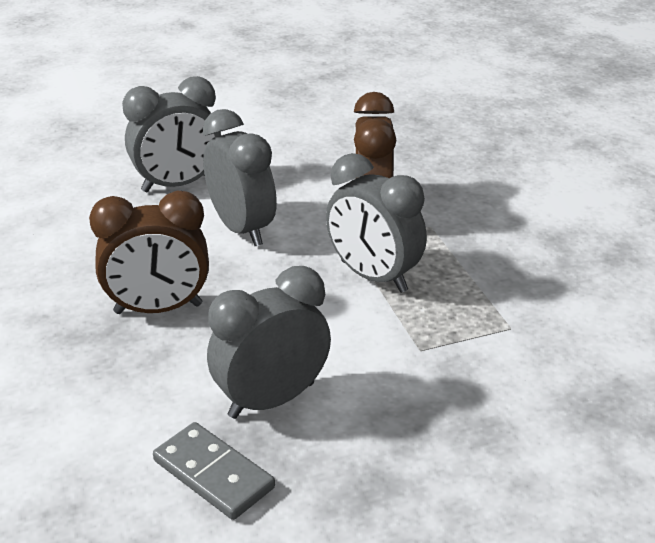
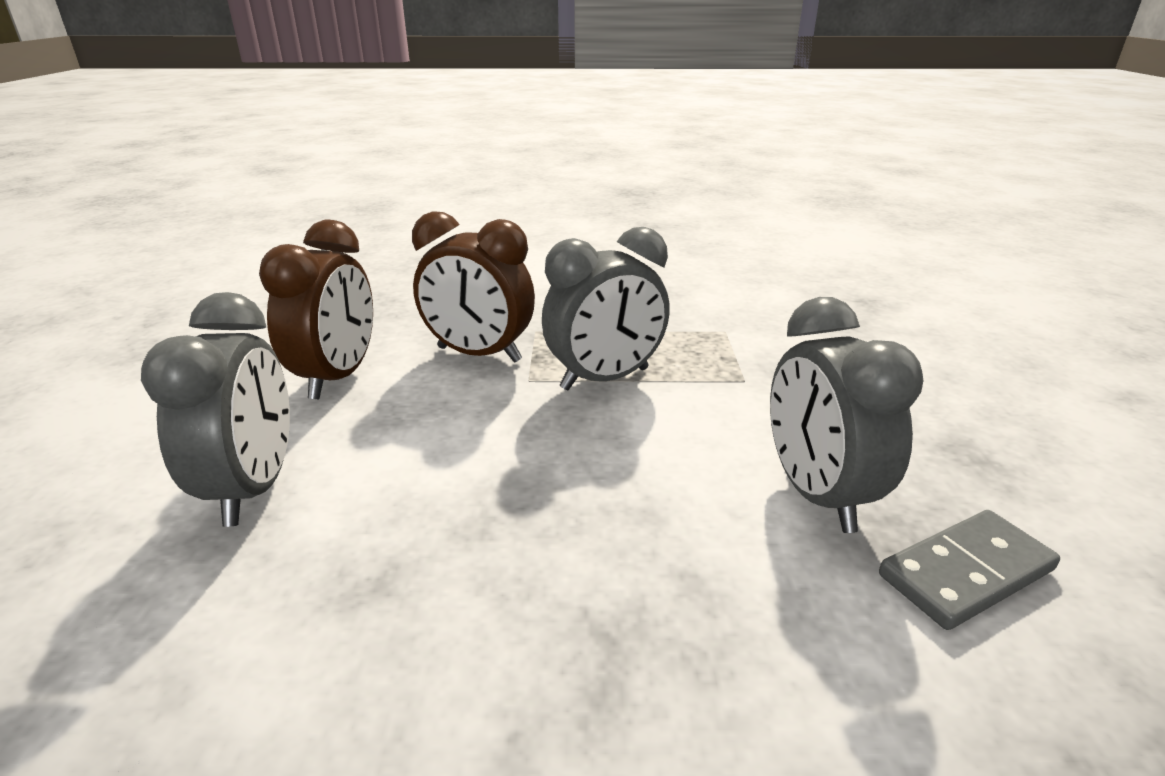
camera: 70 degrees left, 5 degrees down
brown clock [89,191,209,314] -> brown clock moved to [259,220,373,400]
grey clock [203,109,277,246] -> none

